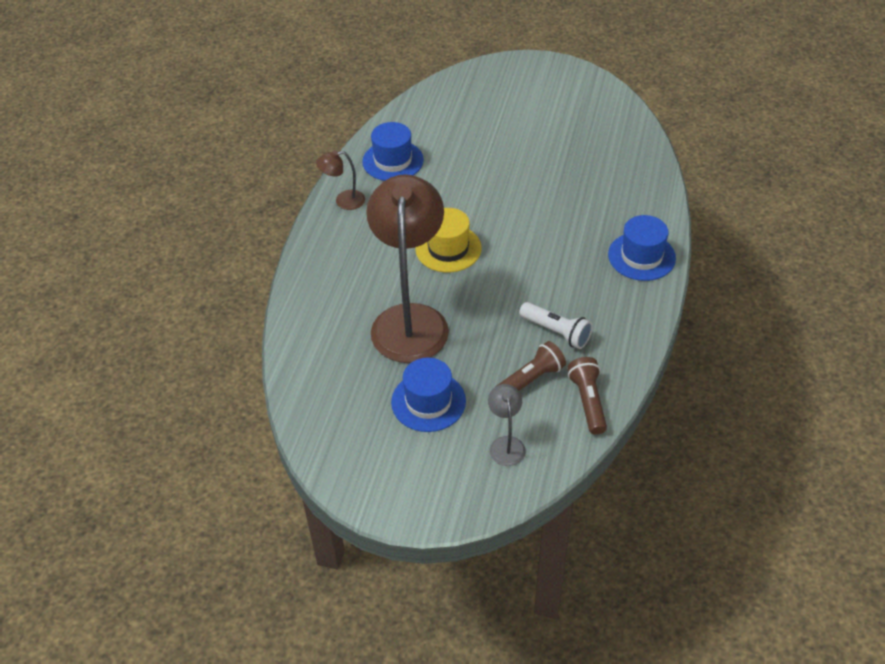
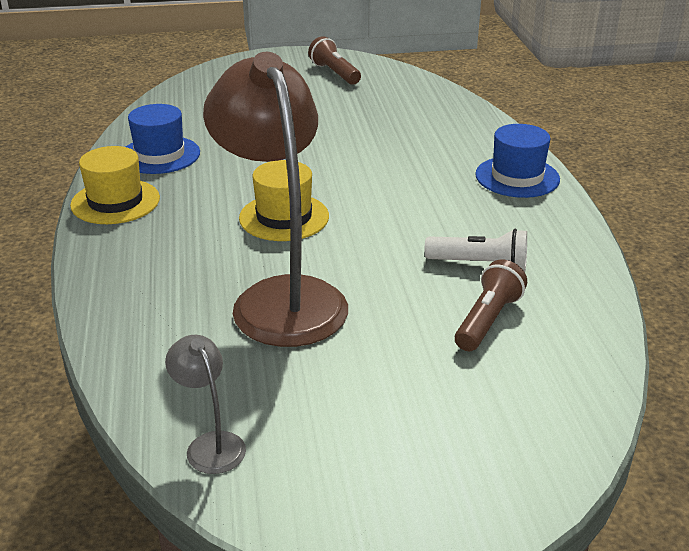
camera: 25 degrees left, 15 degrees down
brown lamp [316,150,365,210] -> yellow hat [70,146,160,224]
blue hat [391,358,466,432] -> none
grey lamp [488,384,526,466] -> grey lamp moved to [165,335,246,474]
brown flashlight [567,357,607,435] -> brown flashlight moved to [308,36,361,85]

